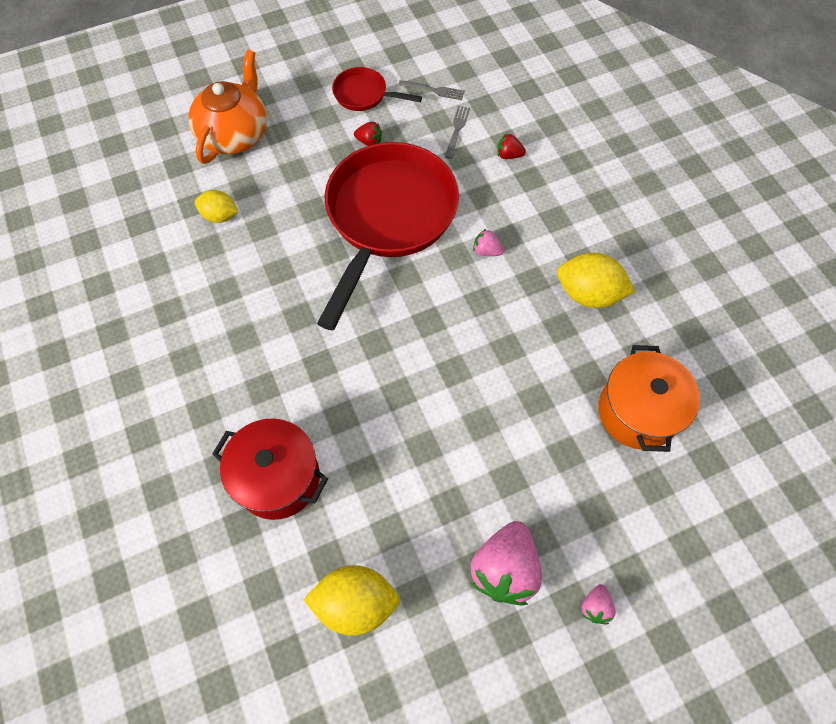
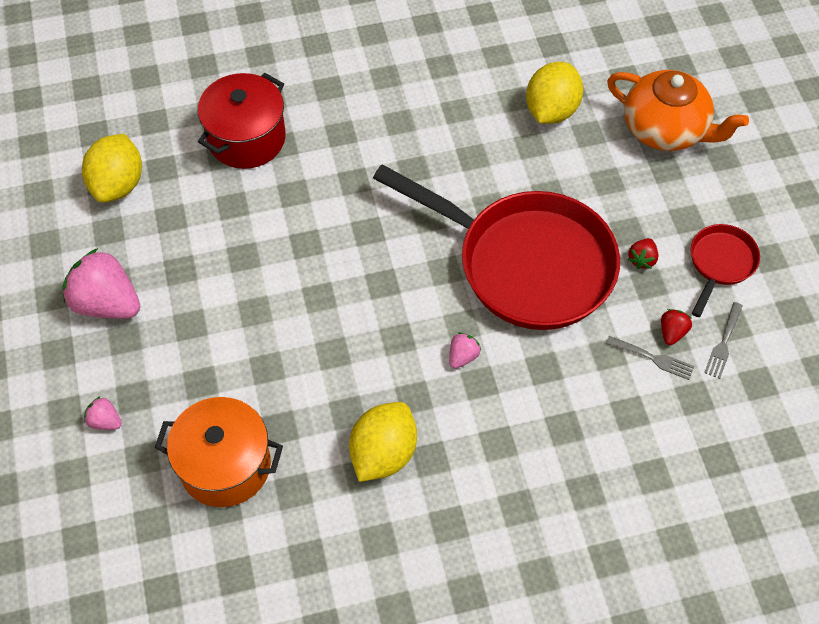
camera: 100 degrees right, 5 degrees down
yellow lemon [195,190,239,223] -> yellow lemon [526,62,583,124], size x1.59
red strawberry [497,134,526,159] -> red strawberry moved to [661,309,692,345]
pink strawberry [581,584,616,624] -> pink strawberry moved to [84,396,122,430]

